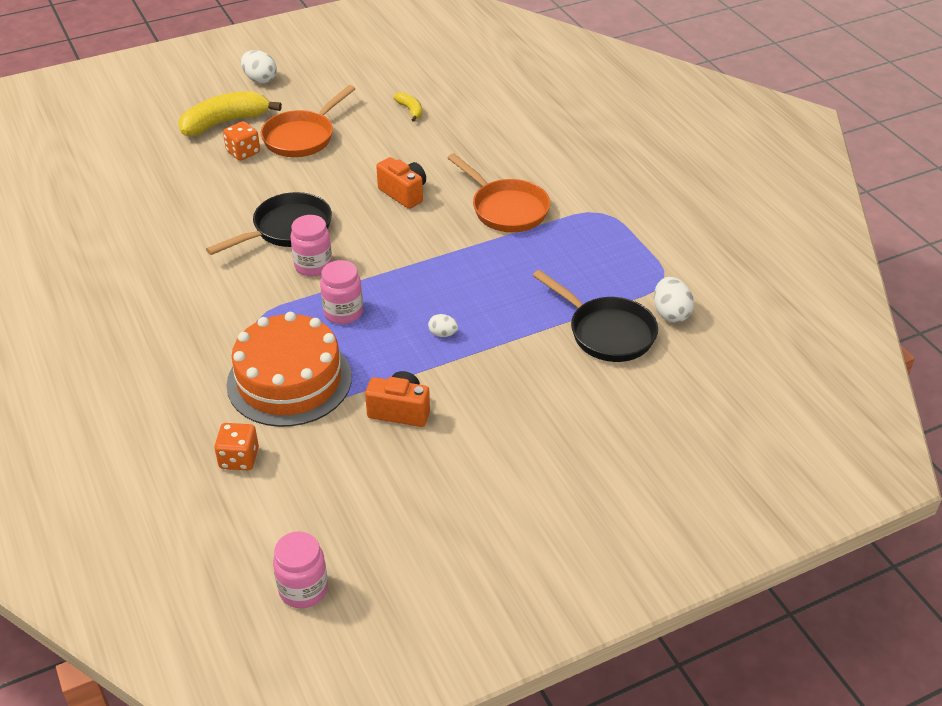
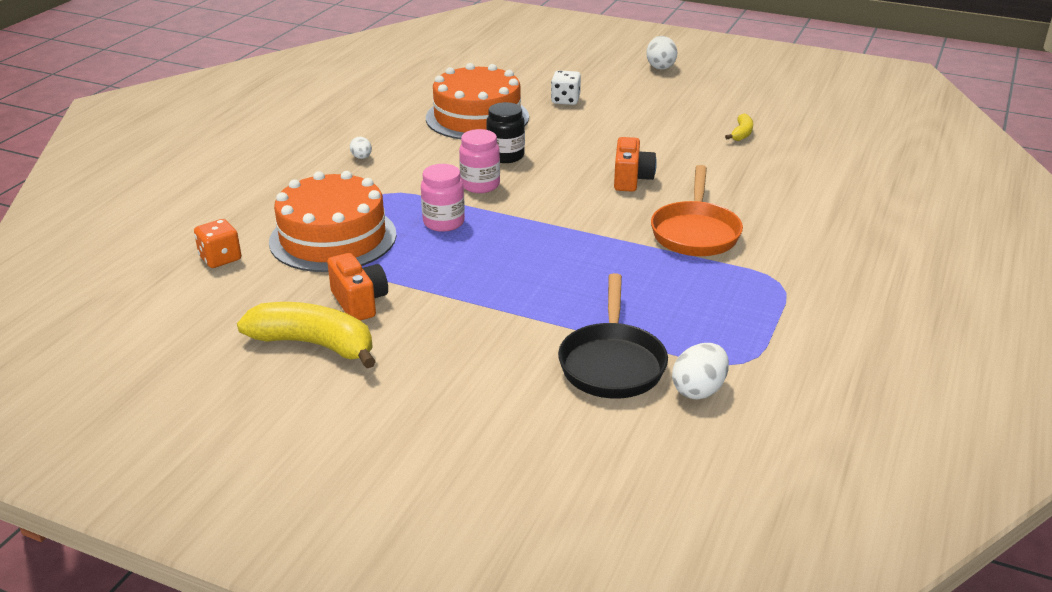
camera: 50 degrees right, 10 degrees down
yellow banana [178,91,282,136] -> yellow banana moved to [237,302,376,368]
black pan [206,192,332,255] -> black jar [486,102,525,163]
orange dice [223,121,260,161] -> white dice [551,70,581,105]
orange pan [261,85,355,157] -> none
pink jar [273,531,328,608] -> none
white egg [428,314,458,337] -> white egg moved to [350,137,372,159]
none -> orange cake [426,63,529,139]

